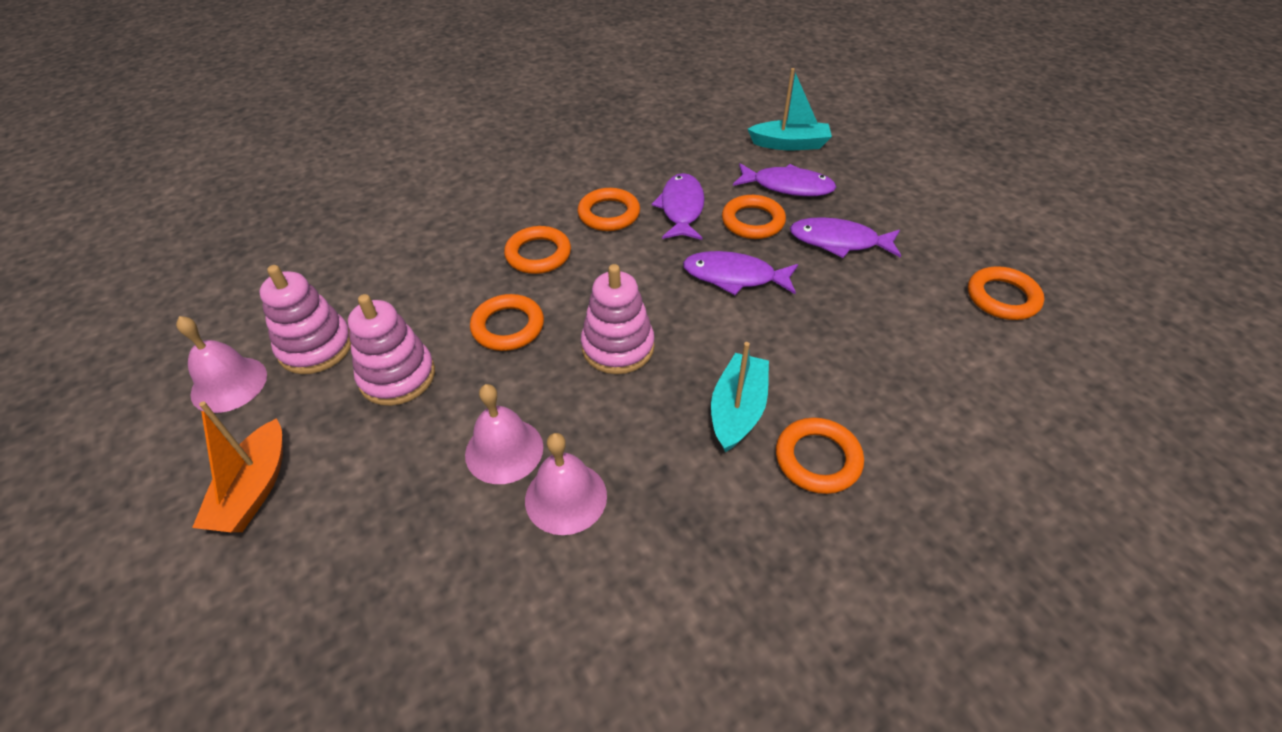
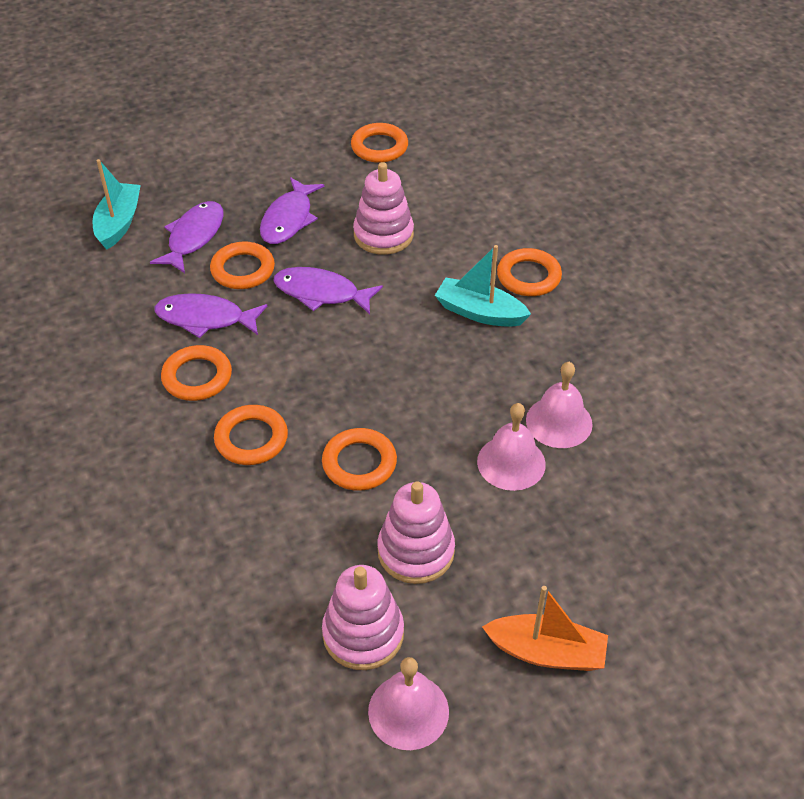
camera: 85 degrees left, 0 degrees up
pink stacking toy [581,264,655,374] -> pink stacking toy moved to [353,162,414,255]
purple fish [683,251,798,295] -> purple fish turned 90 degrees clockwise [274,267,383,314]

